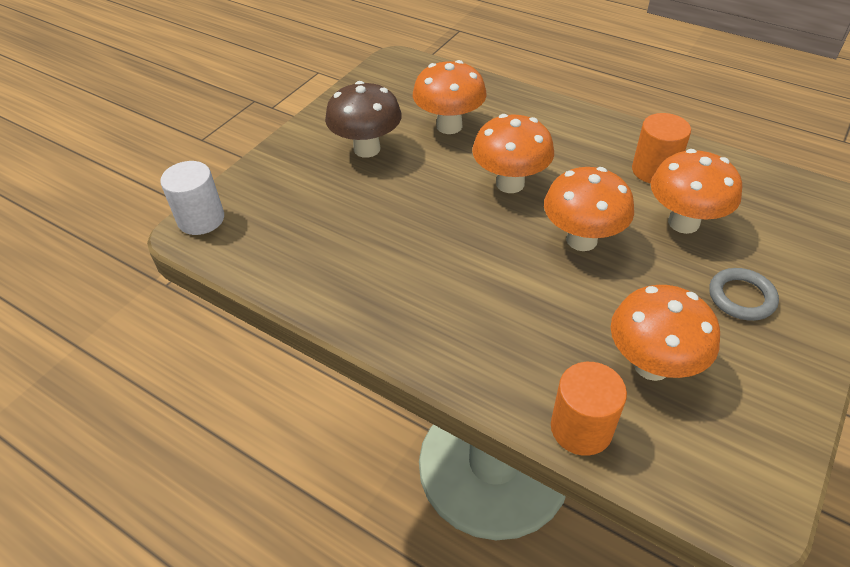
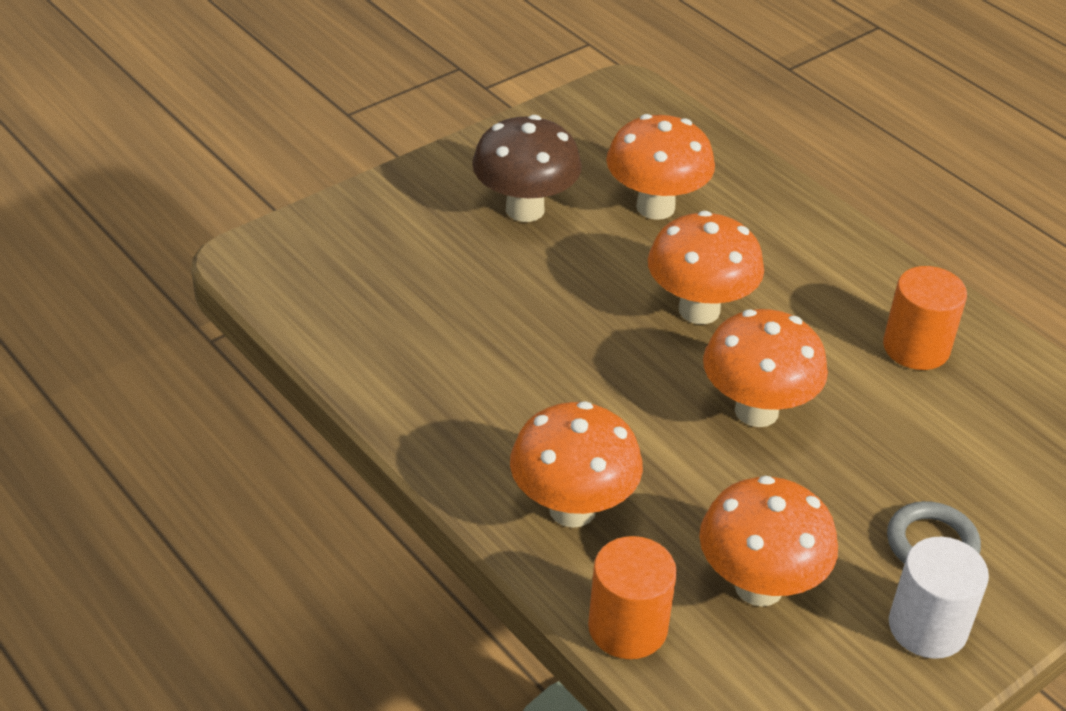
camera: 15 degrees right, 5 degrees down
white cylinder [160,161,224,235] -> white cylinder moved to [889,537,989,659]
orange mushroom [651,149,742,234] -> orange mushroom moved to [510,401,643,528]

